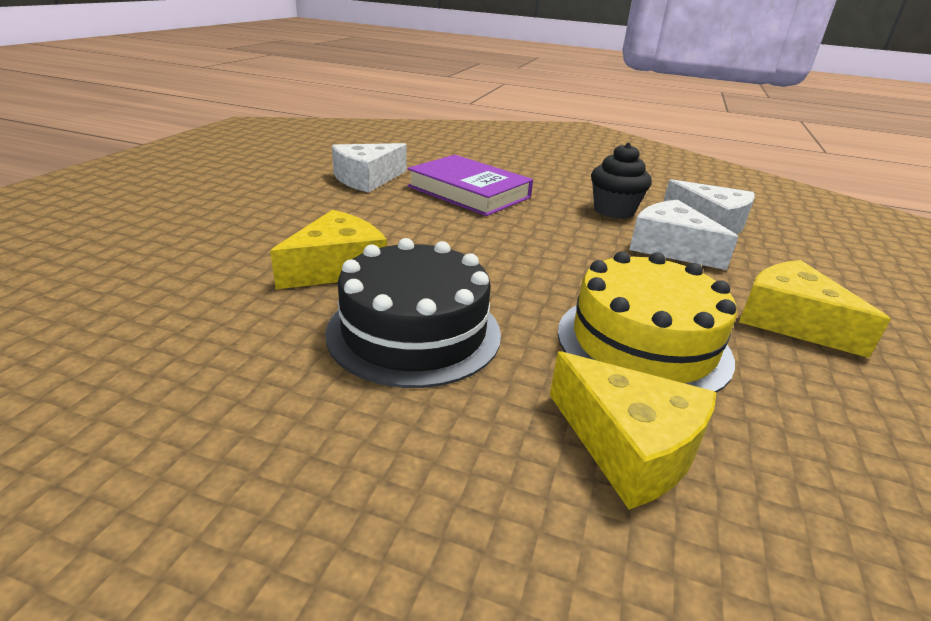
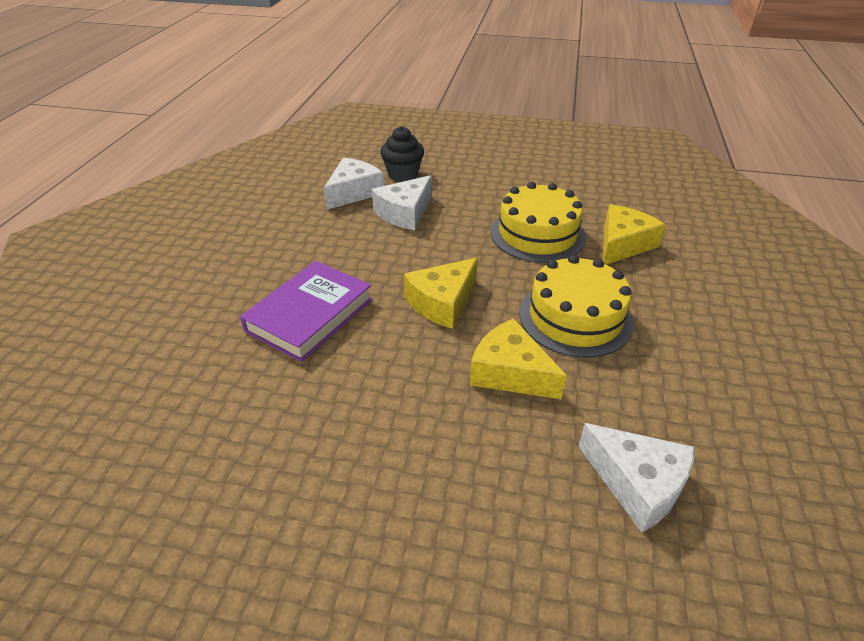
camera: 95 degrees left, 10 degrees up
black cake [325,238,501,388] -> yellow cake [519,255,634,358]
white cheese [332,143,406,193] -> white cheese moved to [578,423,695,532]
black cupcake [591,143,652,219] -> black cupcake moved to [380,126,424,182]
yellow cheese [739,260,891,358] -> yellow cheese moved to [404,258,478,329]

